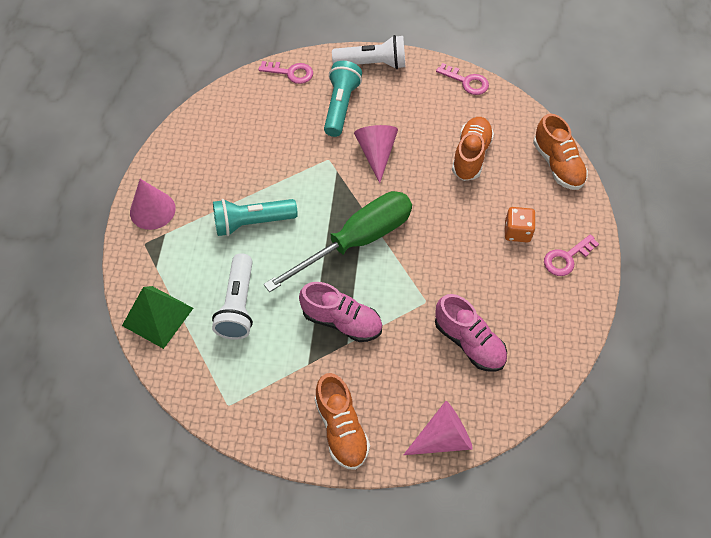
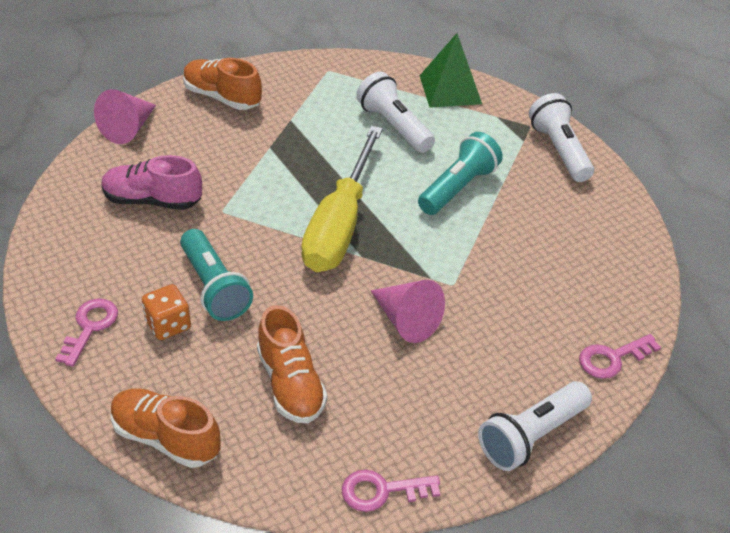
camera: 140 degrees right, 15 degrees down
pink cone [130,179,176,230] -> white flashlight [529,93,594,182]
green screwdriver [264,191,412,292] -> yellow screwdriver [301,126,383,272]
pink shoe [299,282,382,342] -> none
turquoise flashlight [324,61,362,137] -> turquoise flashlight moved to [180,229,253,321]

